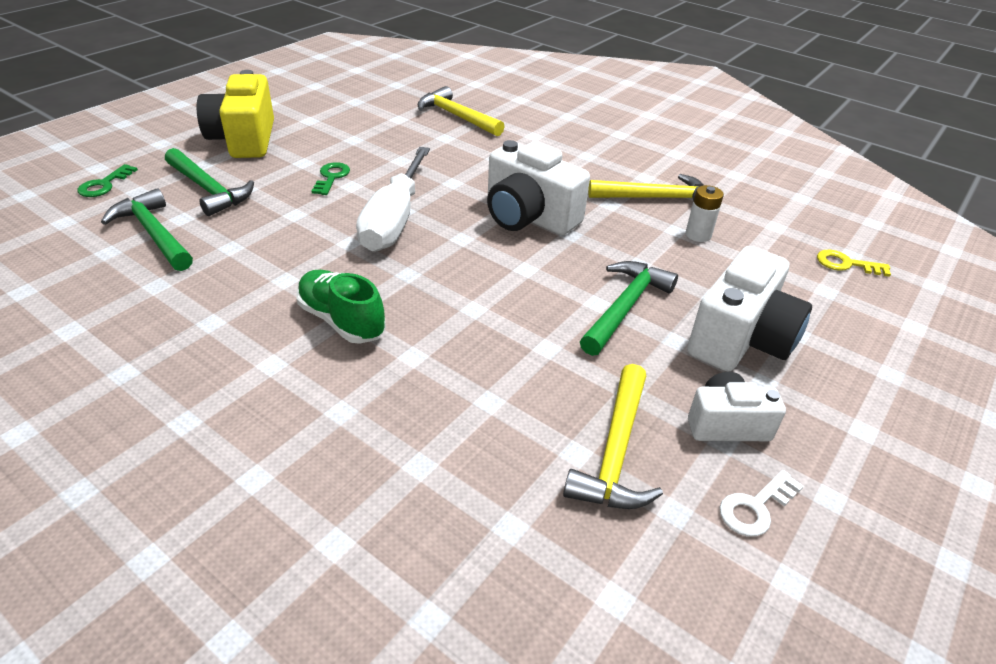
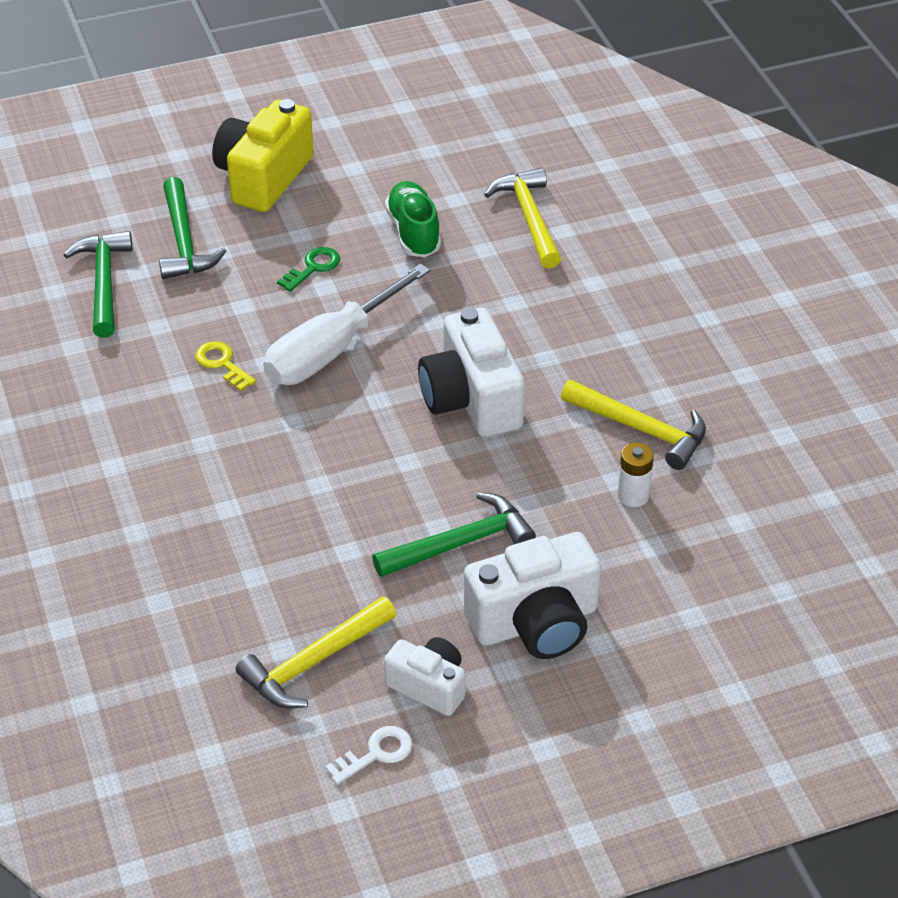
camera: 35 degrees right, 5 degrees up
green key [78,164,138,197] -> none
green shoe [297,270,386,344] -> green shoe moved to [385,181,441,257]
white key [720,470,803,537] -> white key turned 150 degrees clockwise [325,726,413,785]
yellow key [817,250,891,277] -> yellow key moved to [195,341,256,391]

